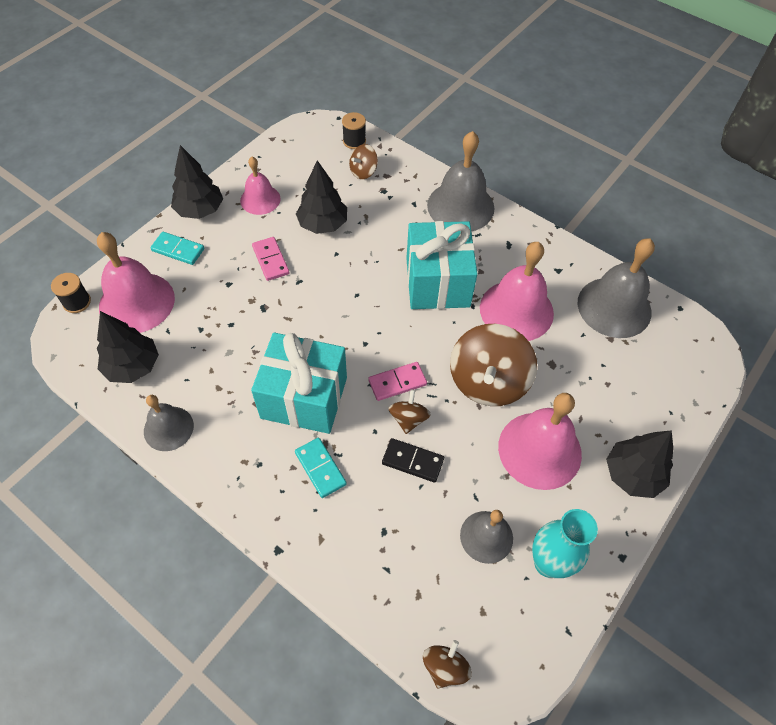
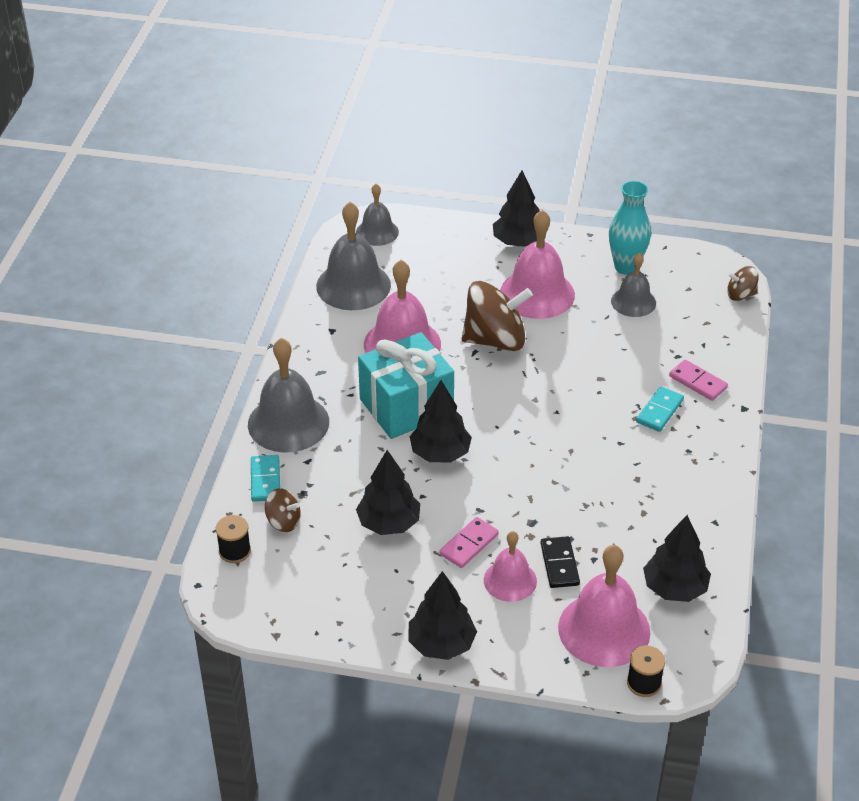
camera: 115 degrees left, 15 degrees down
grey bell [144,395,194,451] -> grey bell moved to [356,184,399,246]
turquoise domino [150,232,204,265] -> turquoise domino moved to [251,455,280,502]
pink bell [240,157,281,215] -> pink bell moved to [484,531,537,602]
turquoise gift [251,332,347,434] -> none
pink domino [368,362,427,401] -> pink domino moved to [669,359,728,401]
black domino [382,438,444,483] -> black domino moved to [540,536,580,588]
brown spinning top [388,390,431,434] -> none
none -> black tree [410,380,472,462]

